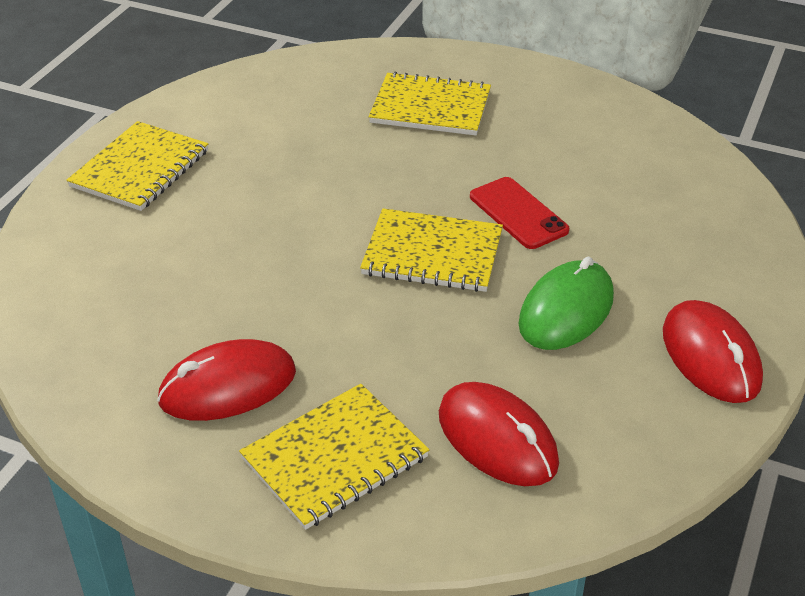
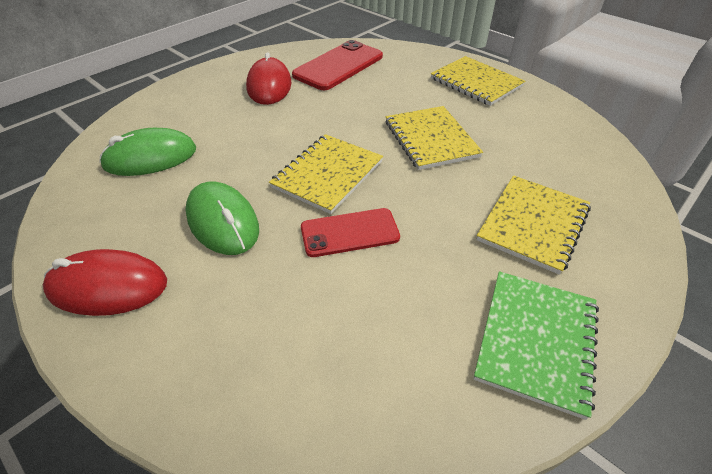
camera: 110 degrees right, 5 degrees up
yellow notebook [239,384,429,530] -> yellow notebook moved to [386,106,483,170]
red mouse [439,382,559,486] -> green mouse [99,128,196,176]
none -> red phone [292,40,383,90]
none -> green notebook [474,271,599,420]

